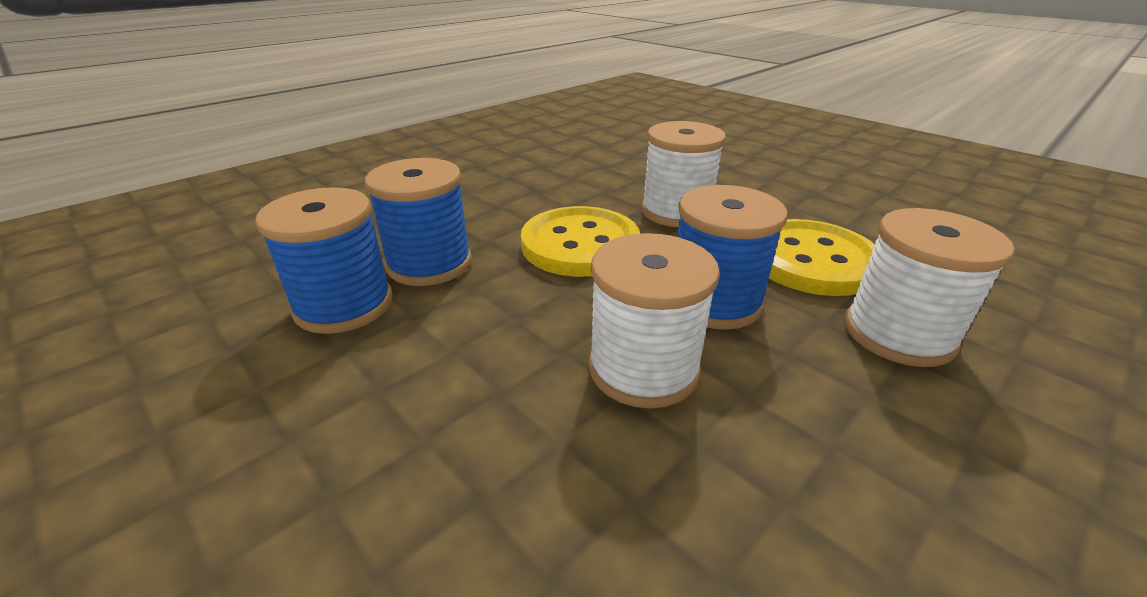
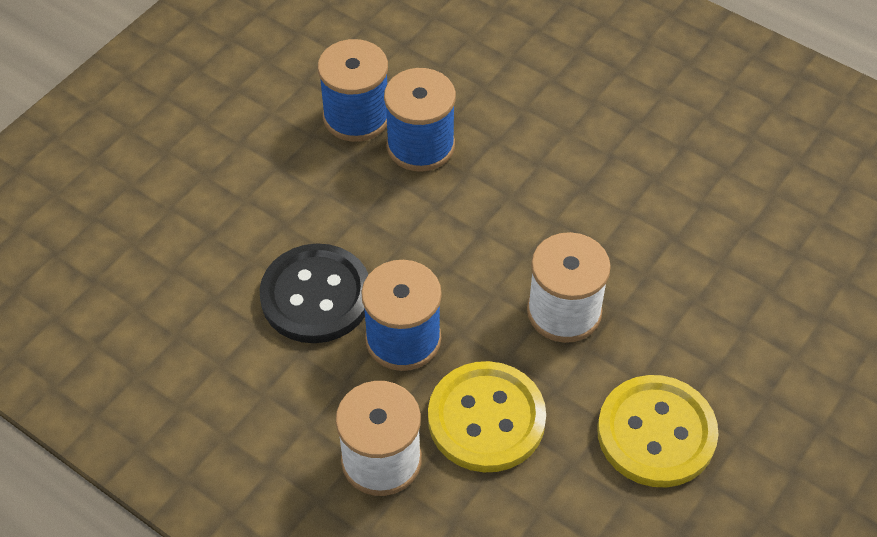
camera: 80 degrees right, 20 degrees up
yellow button [521,206,640,277] -> yellow button moved to [597,375,719,487]
white spool [589,233,720,409] -> black button [259,243,368,343]

